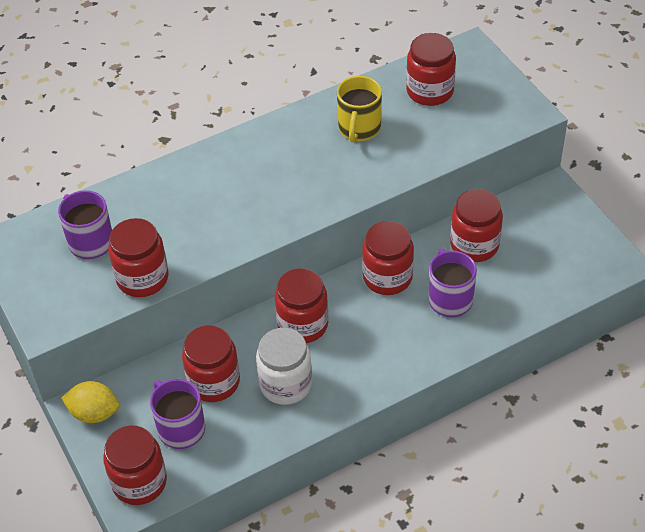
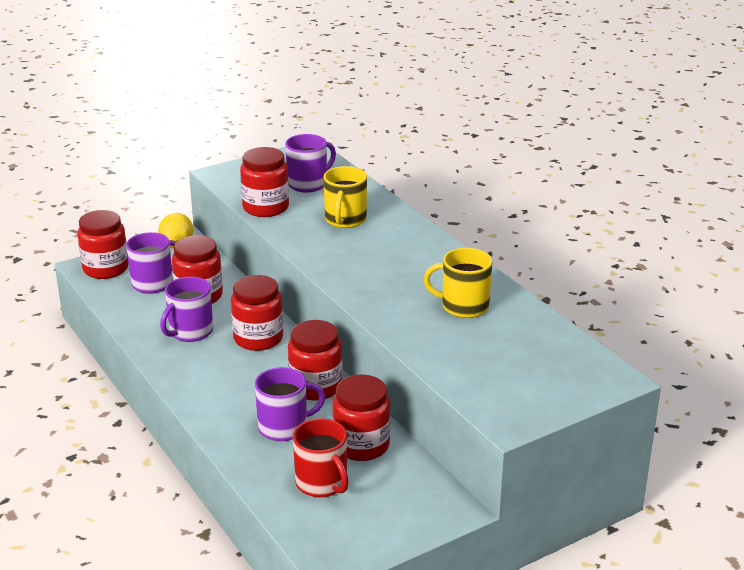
camera: 85 degrees right, 20 degrees down
white jar [256,328,312,405] -> purple mug [160,277,213,342]
red jar [406,33,456,106] -> none
none -> red mug [293,418,349,497]
none -> yellow mug [324,166,367,228]

